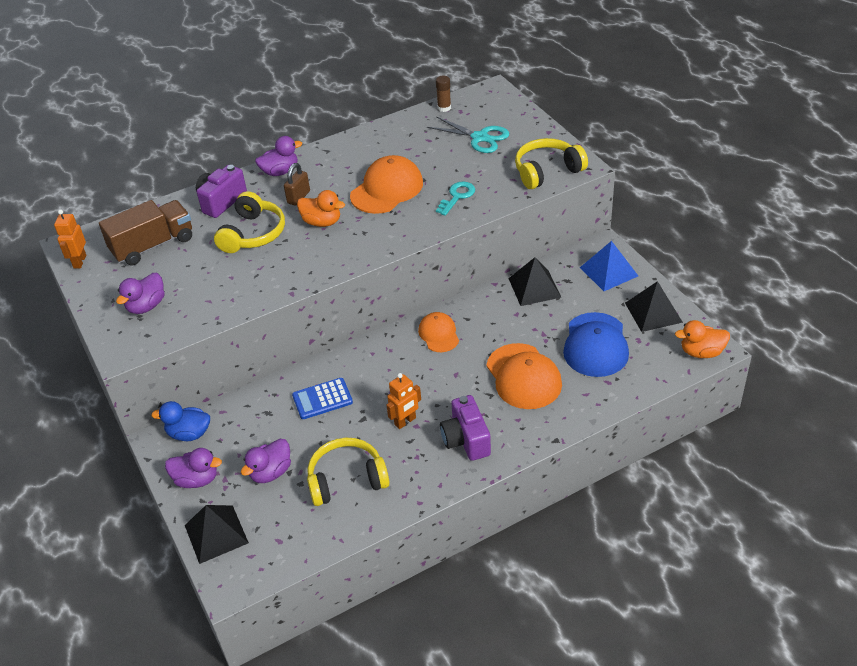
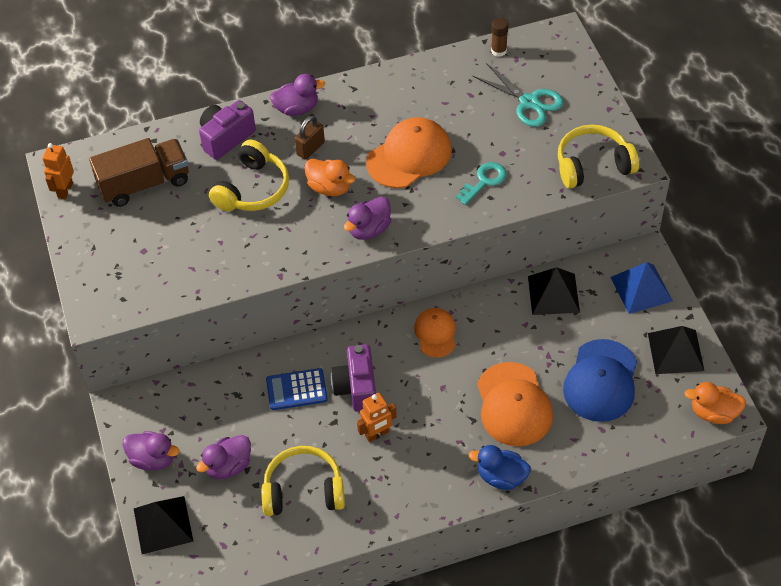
camera: 10 degrees right, 10 degrees up
purple duck [116,273,165,314] -> purple duck moved to [344,196,391,240]
blue duck [151,401,210,441] -> blue duck moved to [469,445,531,490]
purple camera [440,395,491,461] -> purple camera moved to [331,344,376,412]

